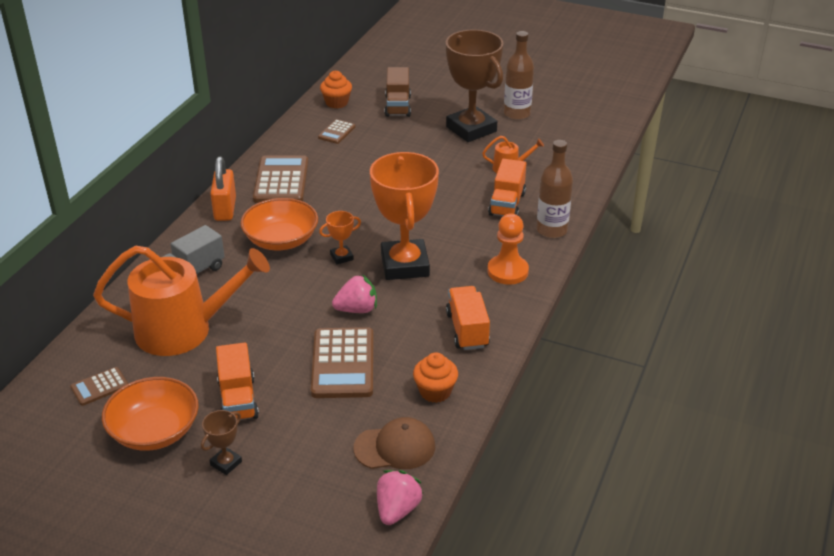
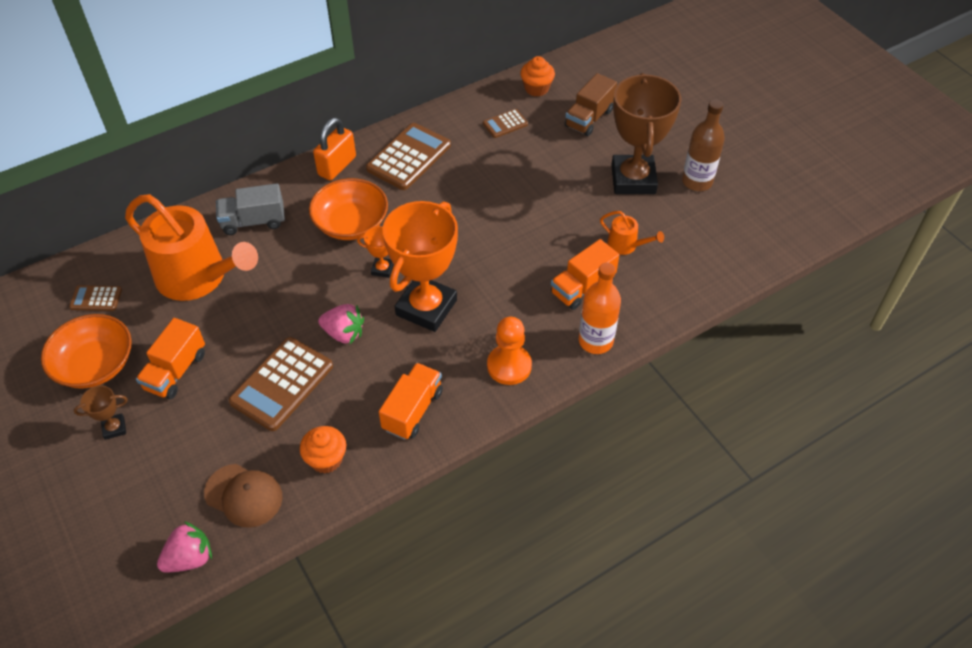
camera: 35 degrees right, 15 degrees up
brown bottle [536,140,573,238] -> orange bottle [579,263,621,354]

